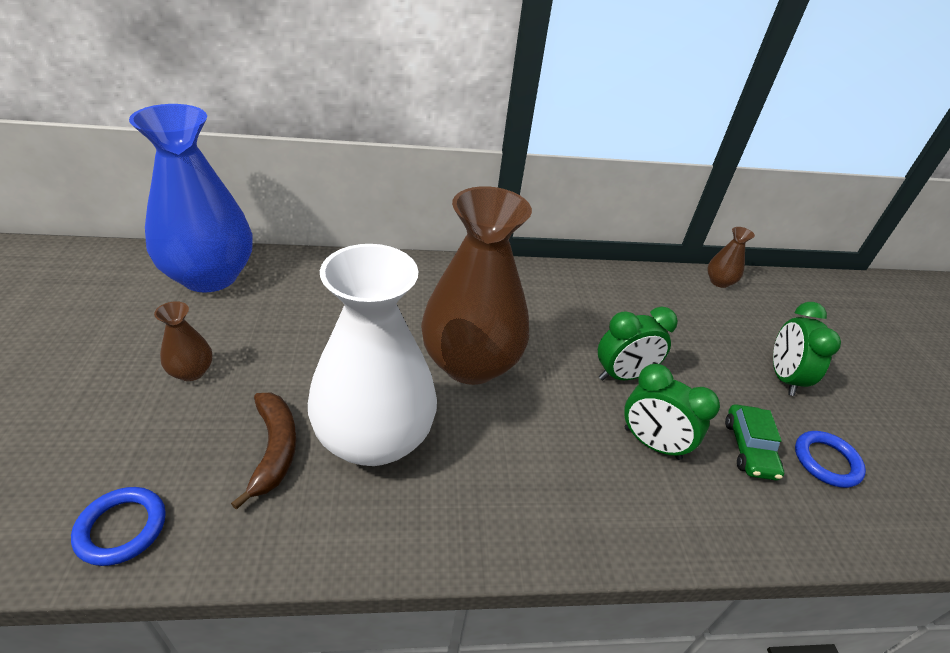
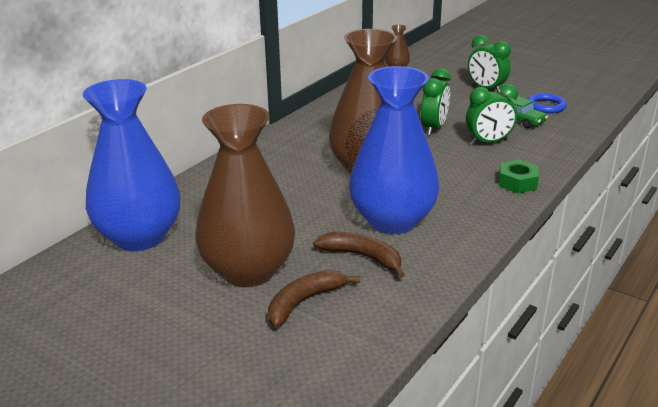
camera: 45 degrees left, 10 degrees down
blue ring [71,487,166,566] -> none
brown vase [154,301,213,381] -> brown vase [195,104,295,287], size x2.43
white vase [308,244,437,466] -> blue vase [349,66,439,234]
none -> brown banana [268,270,360,328]
none -> green nut [499,160,539,193]

